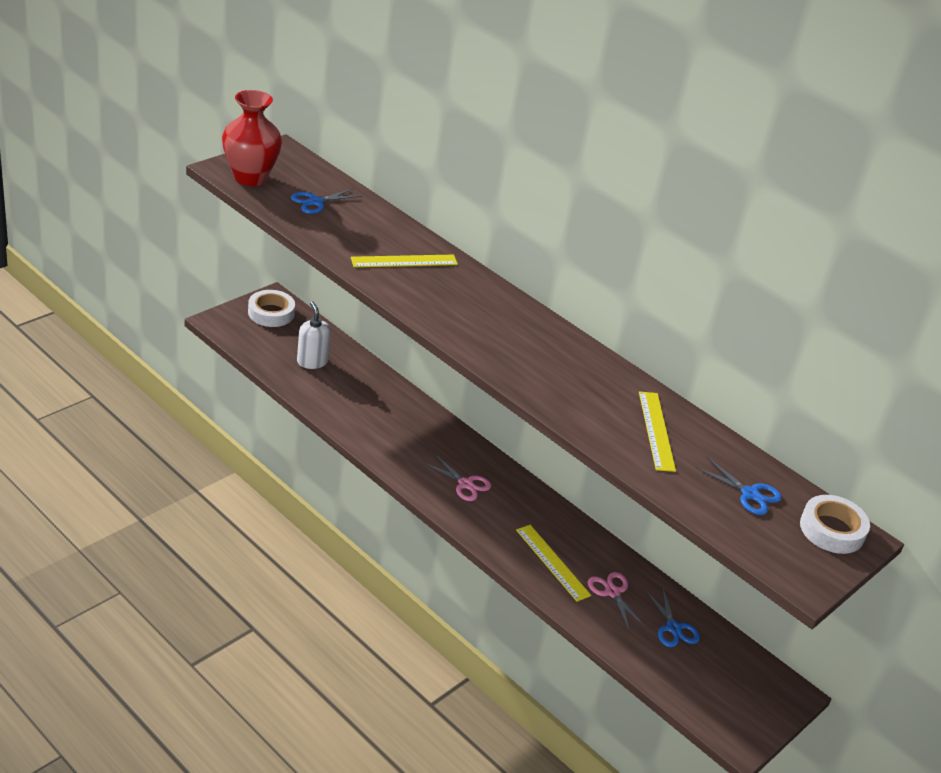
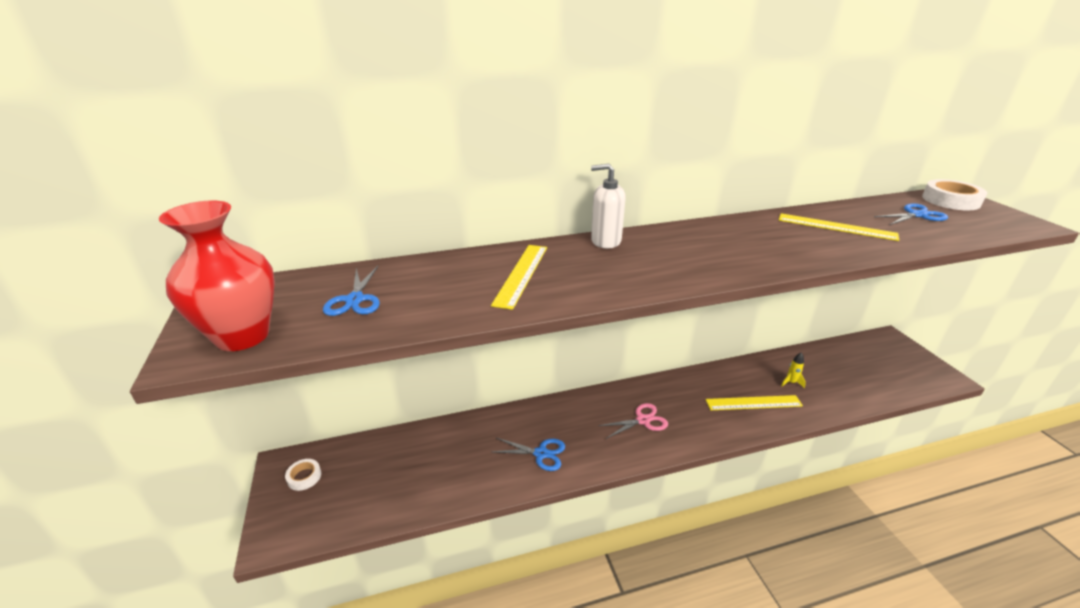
camera: 55 degrees left, 5 degrees down
white tape [248,290,295,327] -> white tape [285,459,321,491], size x0.58
white soap dispenser [297,301,331,369] -> white soap dispenser moved to [591,164,626,248]
pink scissors [587,572,646,630] -> yellow rocket [781,352,806,388]
blue scissors [645,587,700,647] -> blue scissors moved to [492,438,565,471]

